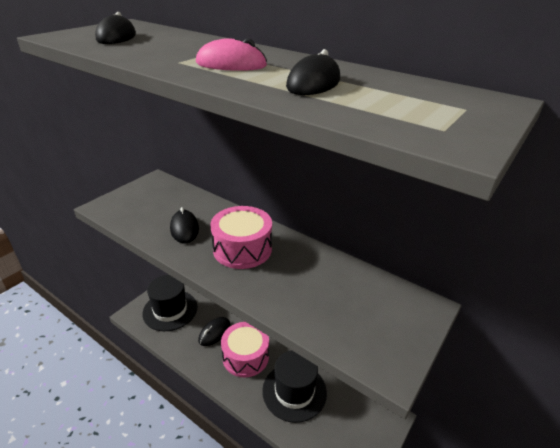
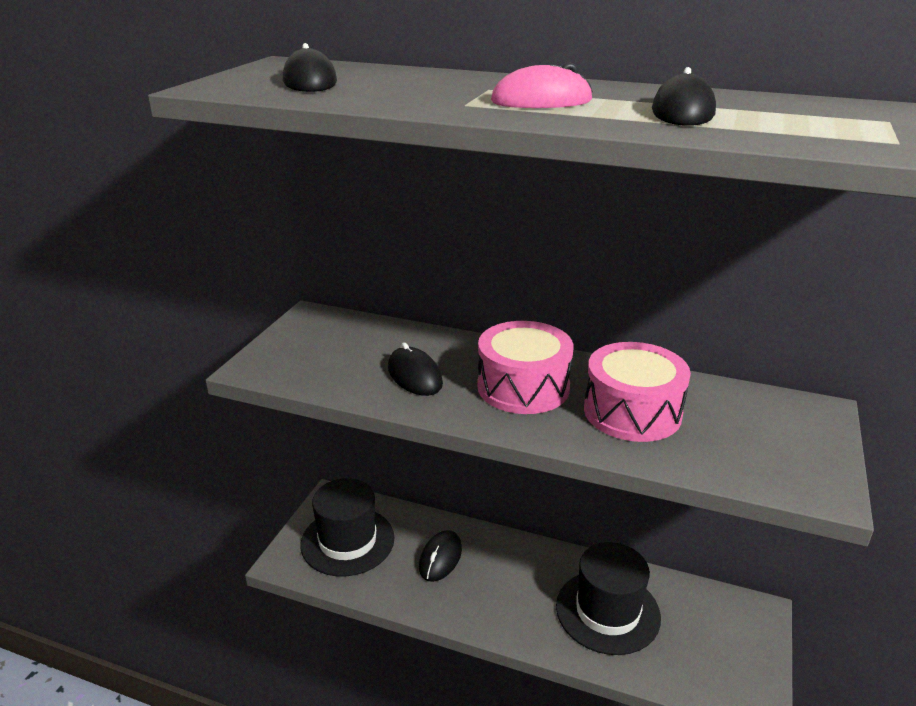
camera: 15 degrees left, 5 degrees down
pink drum [221,322,269,377] -> pink drum moved to [584,342,691,442]

